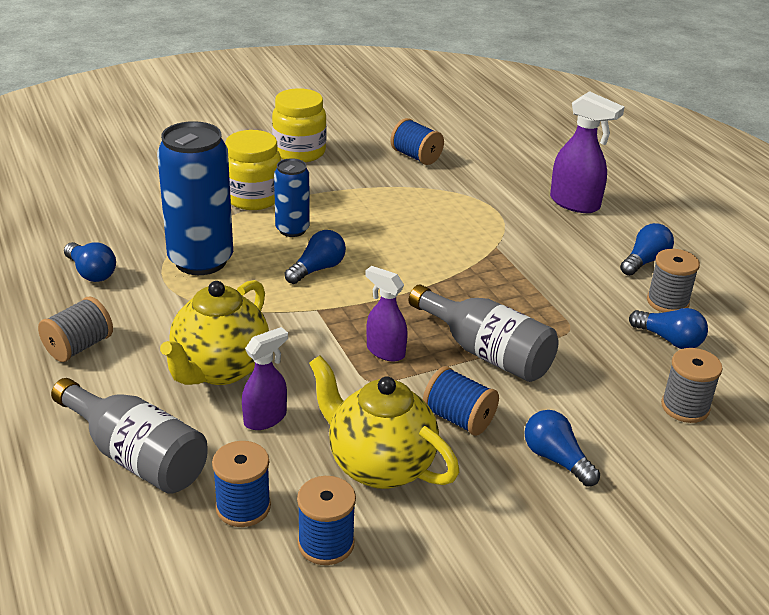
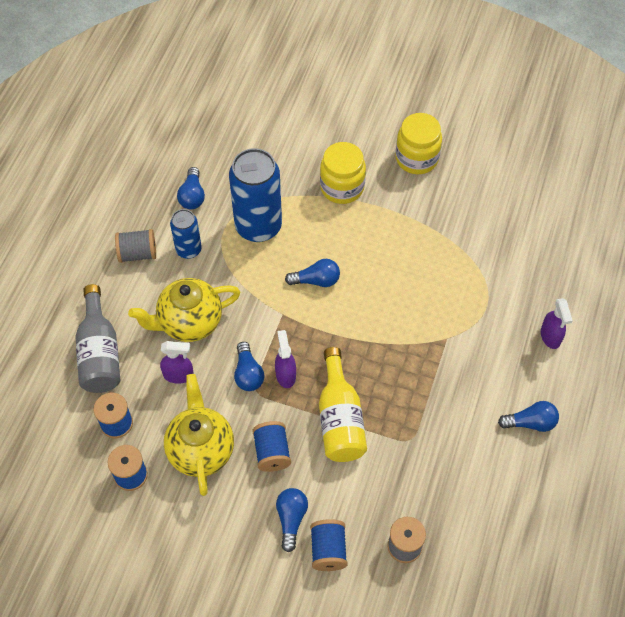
camera: 45 degrees right, 25 degrees up
blue can [274,158,309,237] -> blue can moved to [170,209,202,259]
blue spool [391,118,444,165] -> blue spool moved to [310,519,348,571]
grey bottle [409,285,559,382] -> yellow bottle [319,347,367,462]
purple spray bottle [550,91,624,213] -> purple spray bottle [541,298,573,349], size x0.65
blue light bulb [629,308,708,349] -> blue light bulb moved to [234,342,264,391]
grey spool [647,249,700,313] -> none

